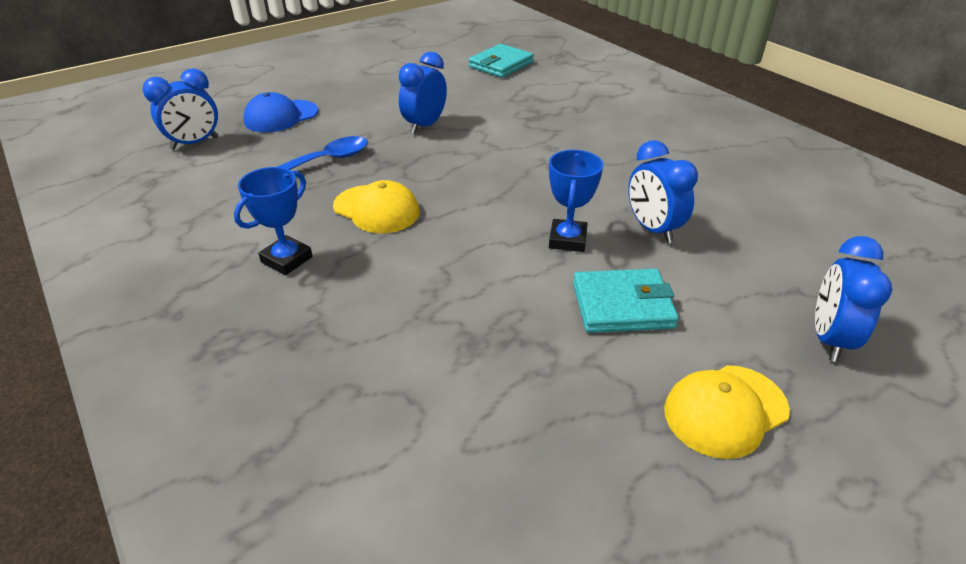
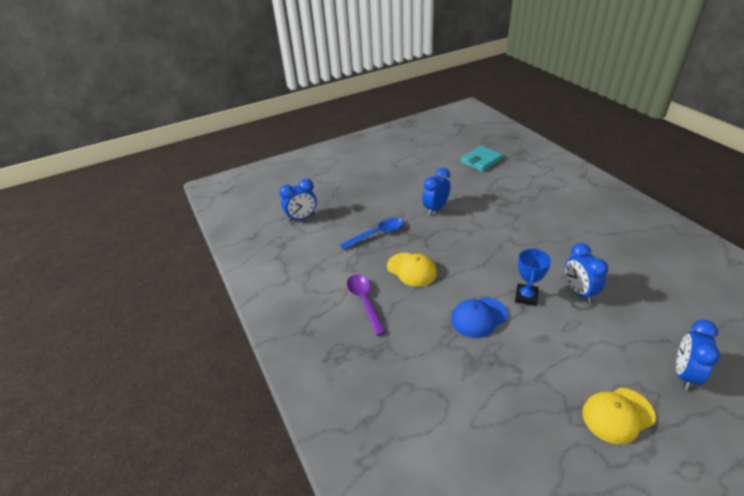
camera: 10 degrees right, 0 degrees up
blue trophy [234,167,313,275] -> purple spoon [347,274,386,336]
blue cap [243,92,318,132] -> blue cap moved to [451,297,508,338]
turquoise wallet [573,269,679,333] -> none

